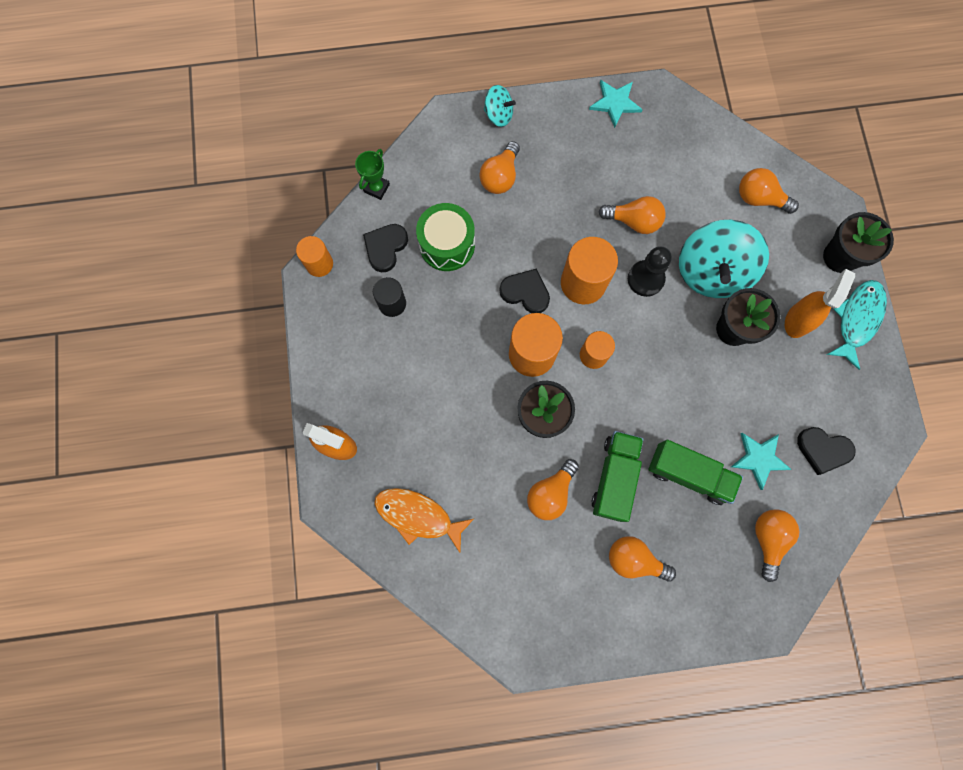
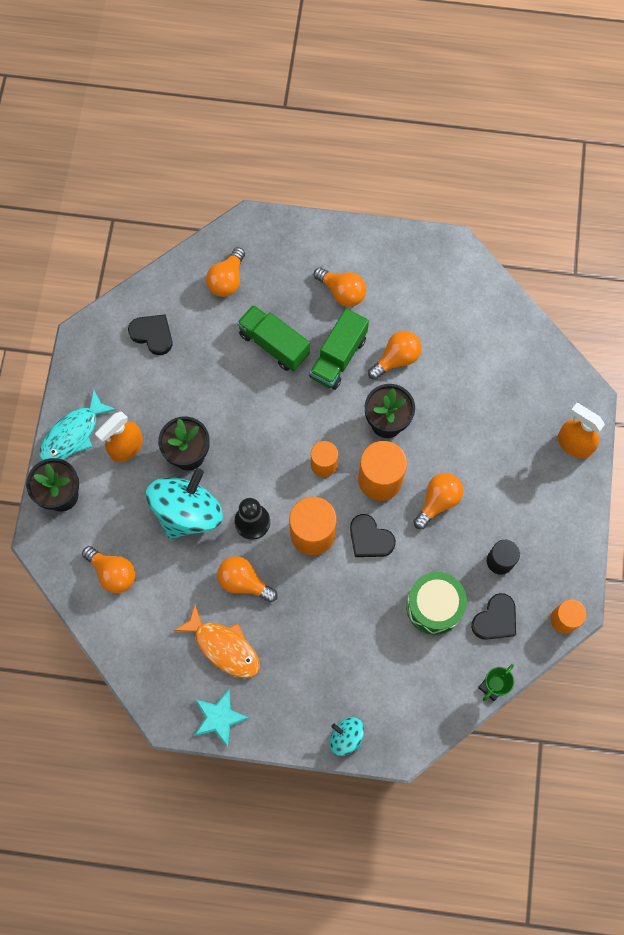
camera: 165 degrees left, 5 degrees down
orange fish [374,488,474,553] -> orange fish moved to [174,604,260,678]
orange light bulb [480,141,520,194] -> orange light bulb moved to [413,473,463,529]
turquoise star [731,433,792,490] -> none

